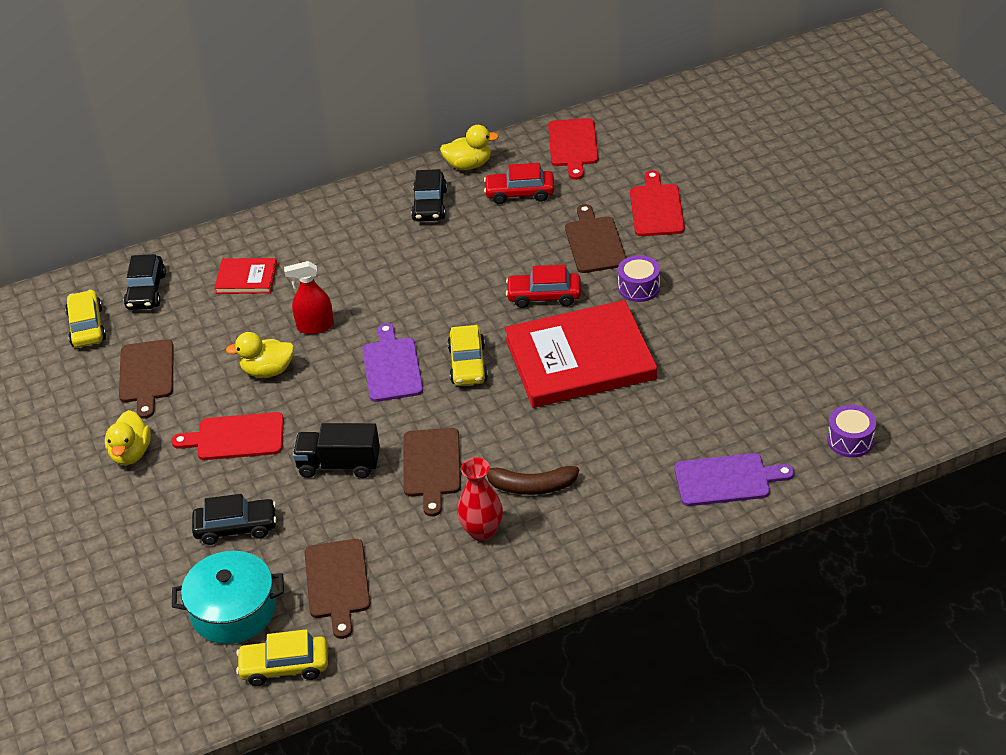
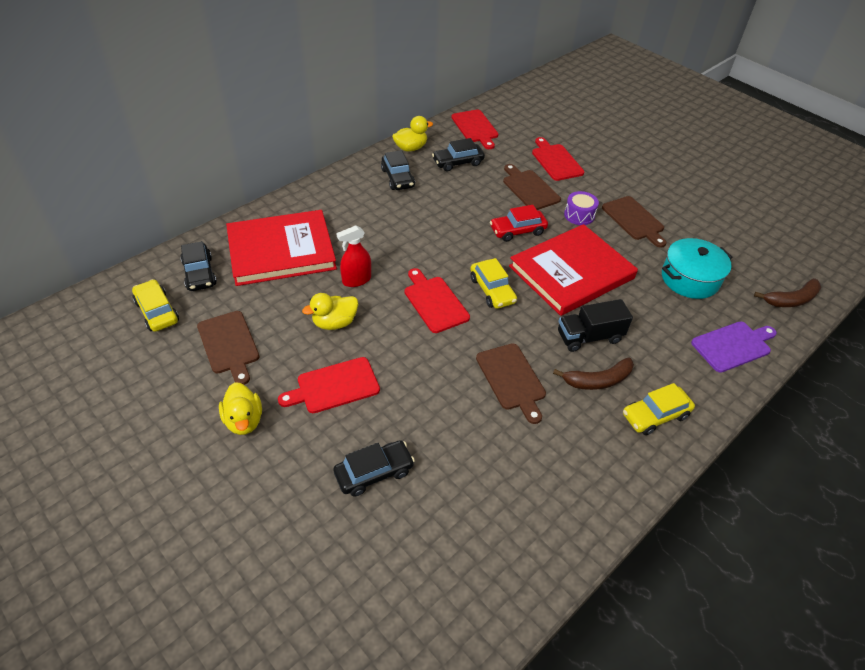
camera: 25 degrees left, 5 degrees up
turquoise pot [172,551,284,644] -> turquoise pot moved to [662,238,733,299]
red book [214,258,277,294] -> red book [226,210,337,286], size x2.15
yellow car [236,629,328,686] -> yellow car moved to [623,383,695,435]
black truck [293,423,380,478] -> black truck moved to [558,299,633,352]
brown cutting board [304,539,370,639] -> brown cutting board moved to [602,196,667,248]
purple cutting board [362,323,423,402] -> red cutting board [405,268,470,333]
red vase [457,457,503,541] -> none
red car [484,163,554,204] -> black car [432,138,485,171]
purple drum [827,405,876,457] -> brown banana [754,278,821,307]

